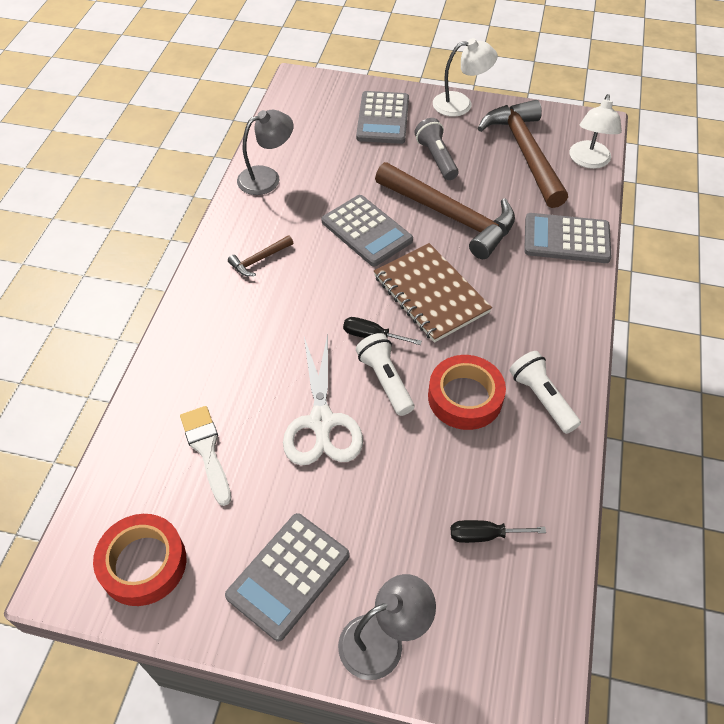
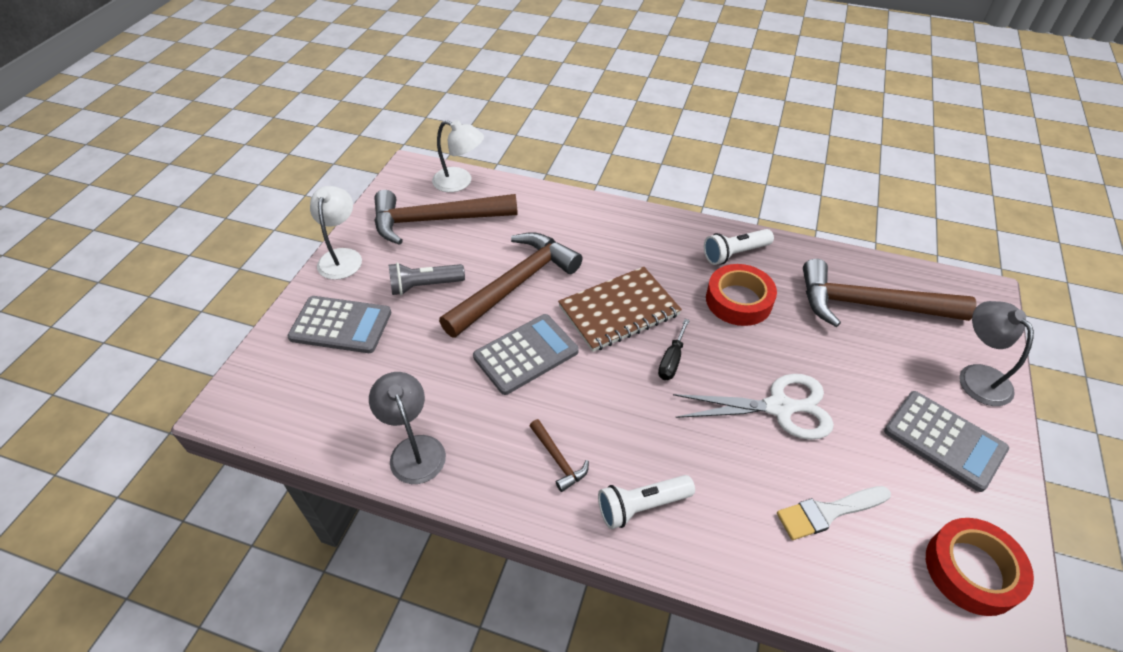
camera: 85 degrees left, 5 degrees down
white flashlight [356,333,414,416] -> white flashlight moved to [598,475,695,529]
black screwdriver [451,520,546,543] -> brown hammer [803,259,977,327]
grey calculator [524,213,611,263] -> none

